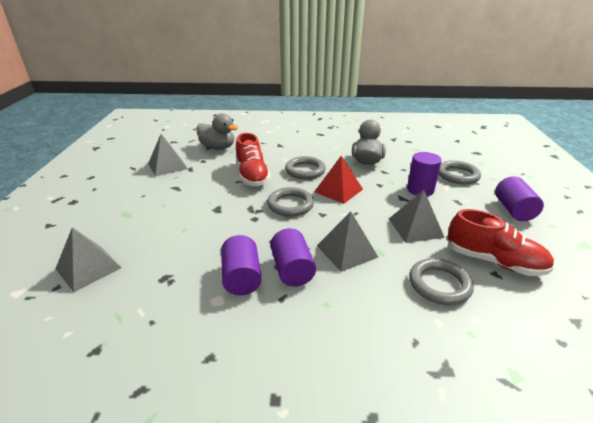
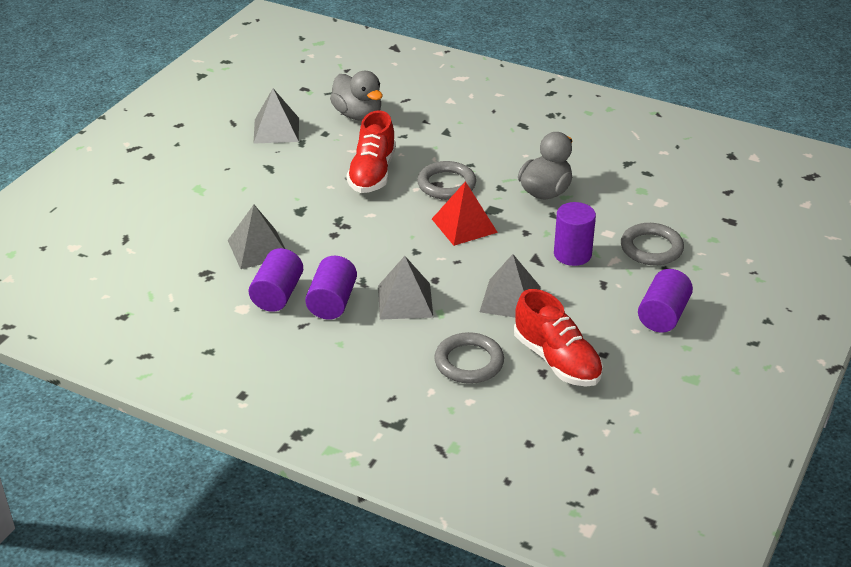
camera: 25 degrees right, 5 degrees up
grey pyramid [55,227,122,292] -> grey pyramid moved to [228,205,285,269]
grey ring [267,187,314,217] -> none

